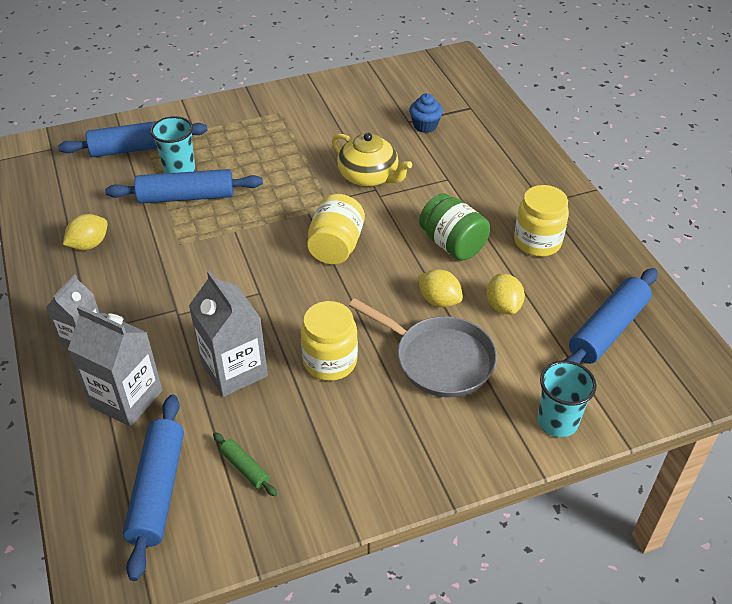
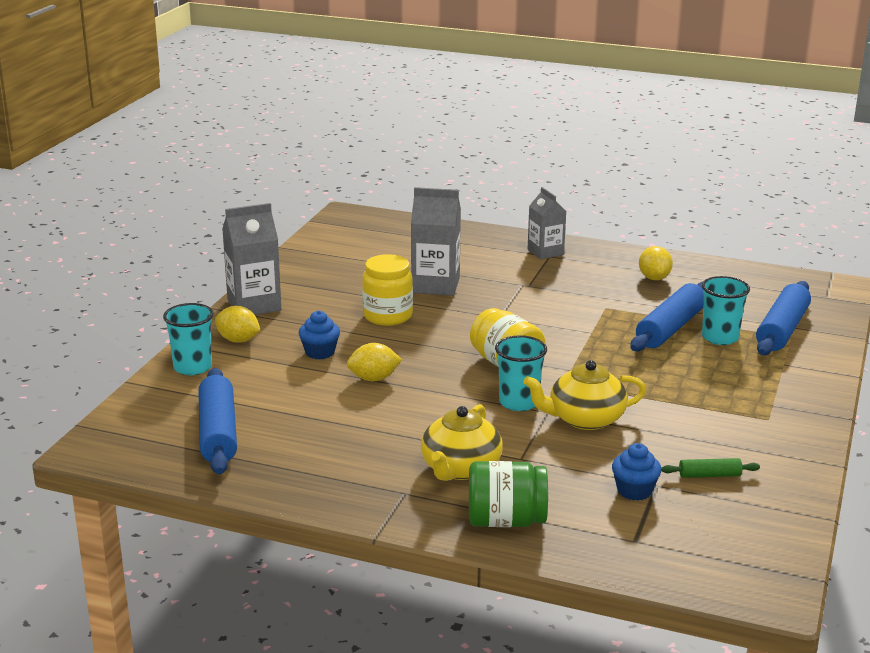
camera: 130 degrees right, 20 degrees down
grey carton [68,306,162,427] -> grey carton moved to [222,203,281,315]
blue rolling pin [123,395,184,581] -> none
green rolling pin [213,432,277,496] -> green rolling pin moved to [661,458,760,478]
grey pan [349,298,497,397] -> blue cupcake [299,311,340,359]
green jar [419,193,490,261] -> green jar moved to [469,461,548,527]
yellow lemon [486,274,525,315] -> yellow lemon moved to [215,306,260,342]
yellow jar [514,185,569,257] -> none
none -> yellow teapot [421,404,503,481]
none -> turquoise cup [495,335,547,411]

